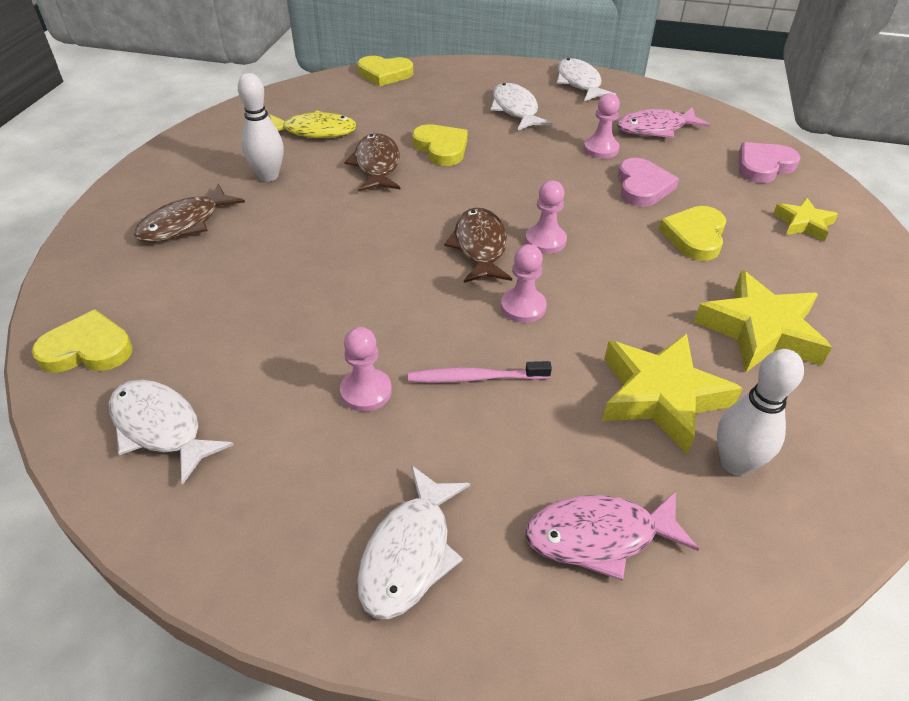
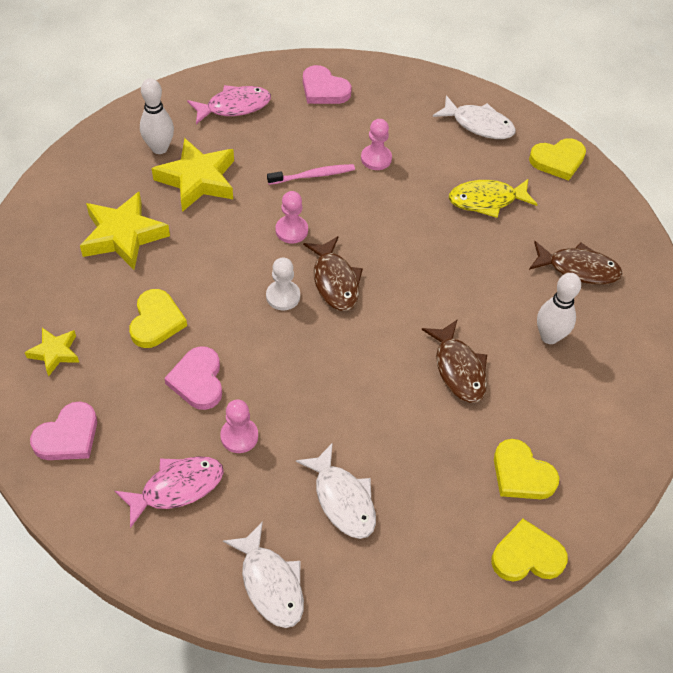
camera: 165 degrees right, 10 degrees up
brown fish [134,184,245,243] -> brown fish turned 75 degrees clockwise [529,241,623,284]
yellow fish [269,110,357,138] -> yellow fish moved to [449,178,538,218]
white fish [357,465,470,619] -> pink heart [303,65,352,104]
yellow heart [412,124,468,166] -> yellow heart moved to [494,439,559,499]
pink pawn [525,180,567,254] -> white pawn [266,257,300,310]

